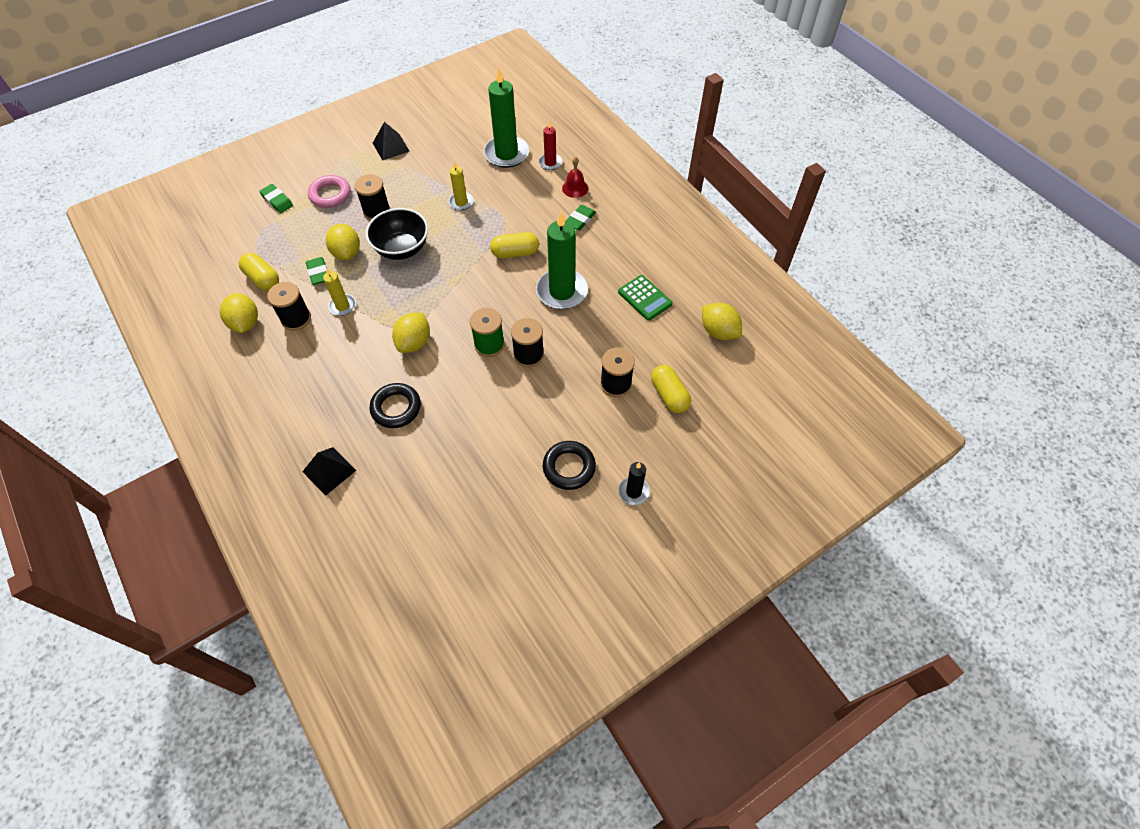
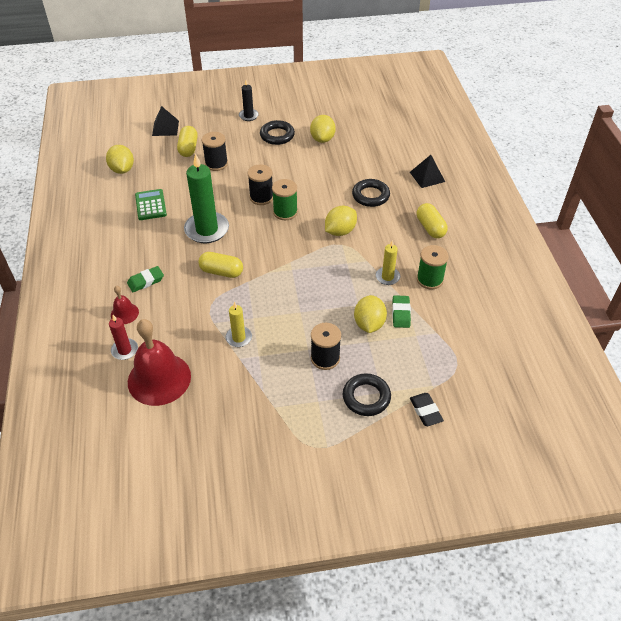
camera: 155 degrees left, 10 degrees down
yellow lemon [220,293,258,333] -> yellow lemon moved to [310,115,336,143]
yellow capsule [239,253,279,291] -> yellow capsule moved to [417,203,448,238]
green eraser [259,184,293,213] -> black eraser [410,393,444,426]
black spool [267,282,311,331] -> green spool [417,245,449,289]
pink ring [308,175,350,208] -> black ring [343,373,391,416]
black bowl [366,208,428,260] -> none
black pyramid [373,122,410,161] -> black pyramid moved to [152,106,179,136]
green candle [483,67,529,168] -> red bell [128,319,191,406]

